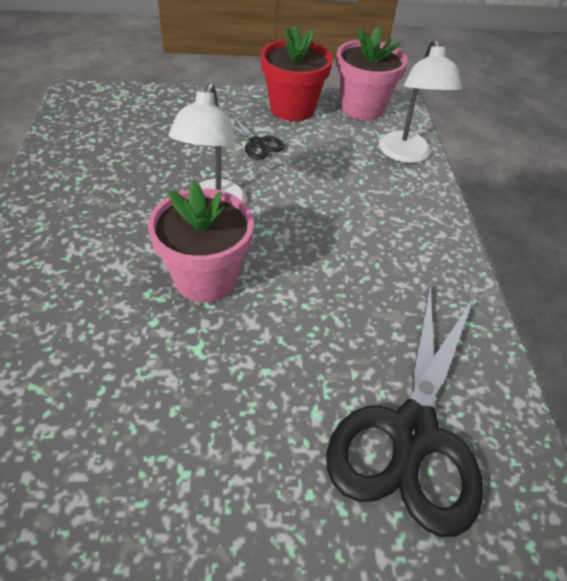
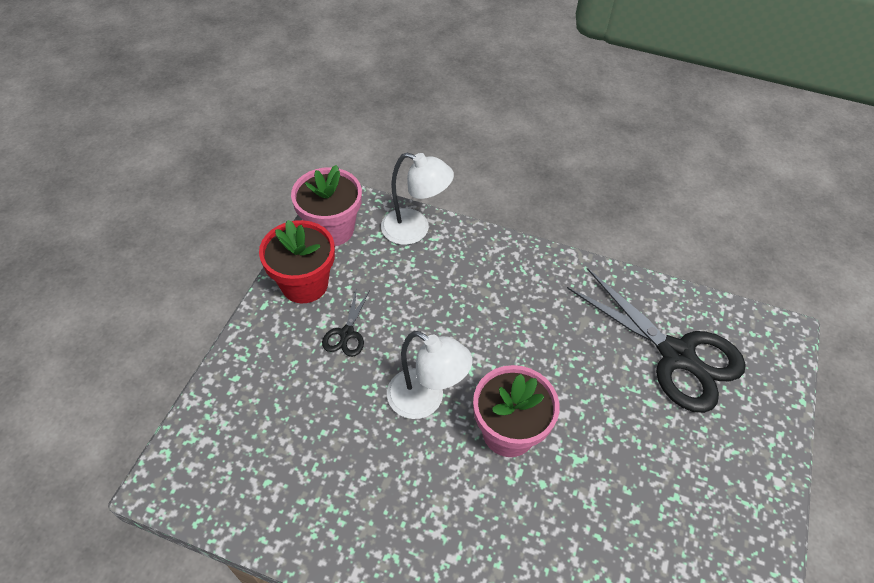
camera: 65 degrees left, 5 degrees up
black scissors [231,114,285,159] -> black scissors turned 120 degrees clockwise [322,290,370,357]

